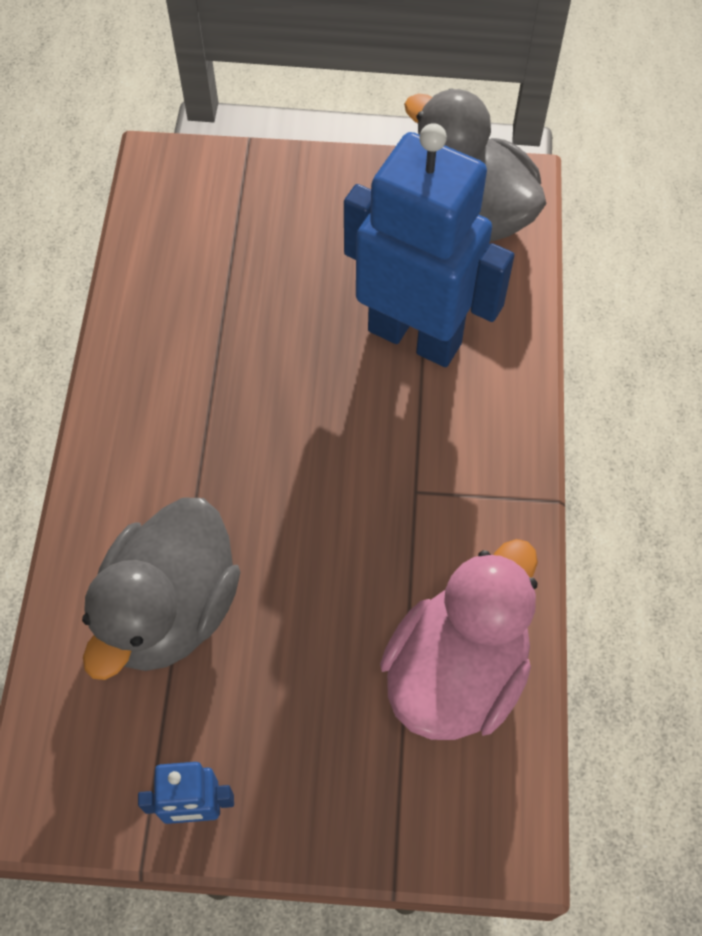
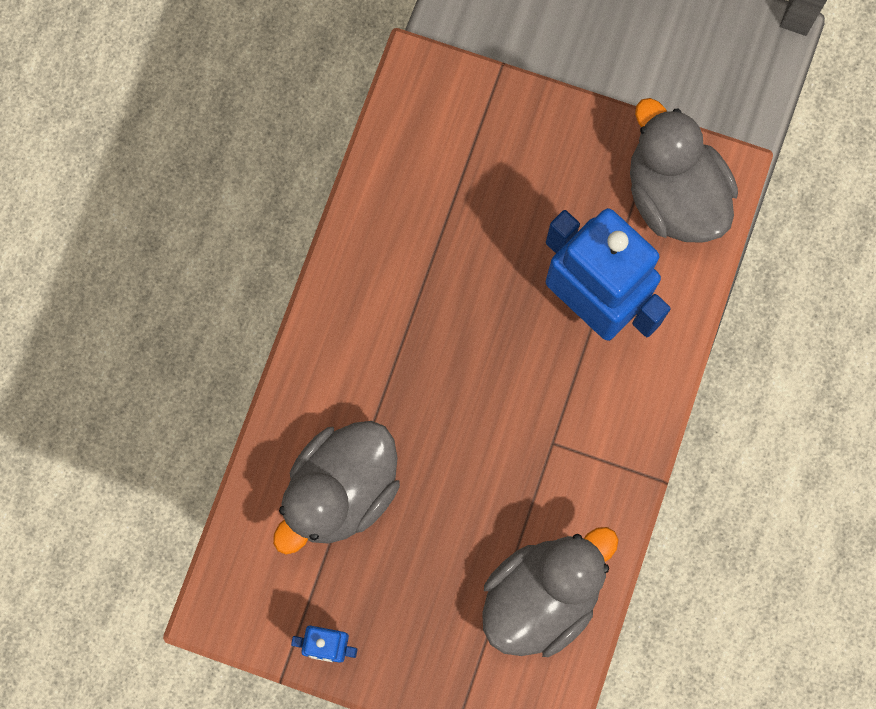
camera: 15 degrees right, 15 degrees up
pink duck [380,539,538,740] -> grey duck [482,527,619,657]

